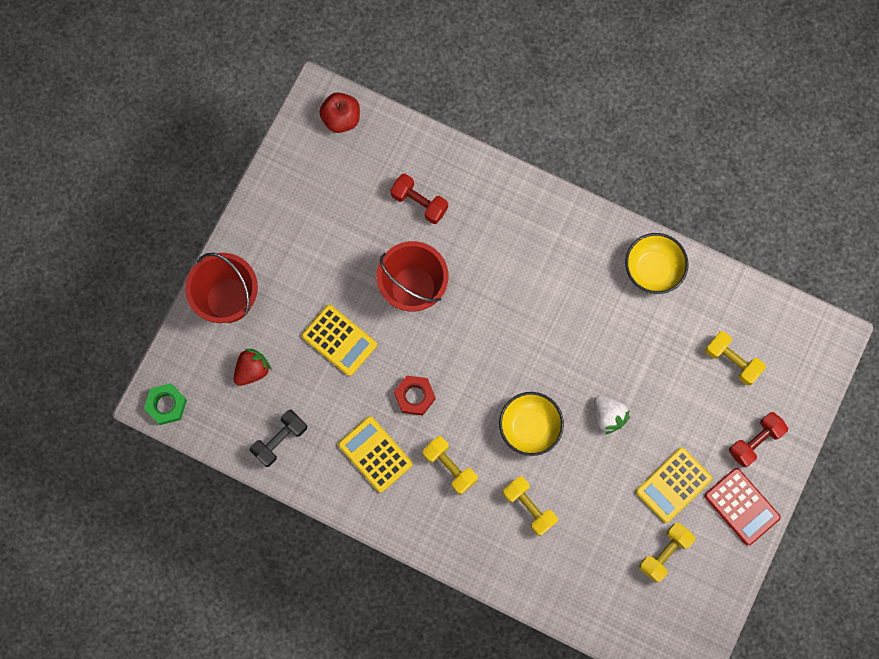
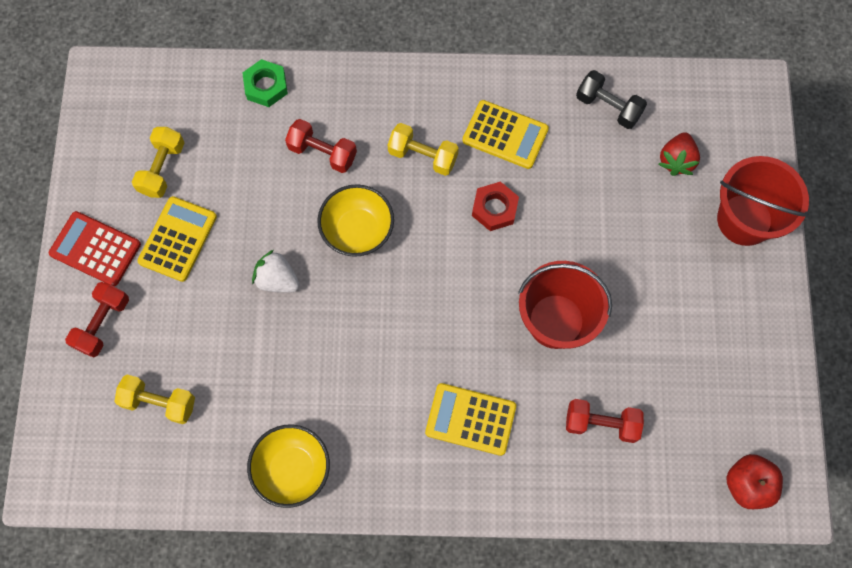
camera: 155 degrees right, 5 degrees down
green nut [144,383,187,425] -> green nut moved to [242,59,288,107]
black dumbbell [250,410,307,467] -> black dumbbell turned 75 degrees counterclockwise [576,70,647,129]
yellow calculator [302,305,377,376] -> yellow calculator moved to [425,383,516,456]
yellow dumbbell [503,476,558,536] -> red dumbbell [285,119,357,173]

